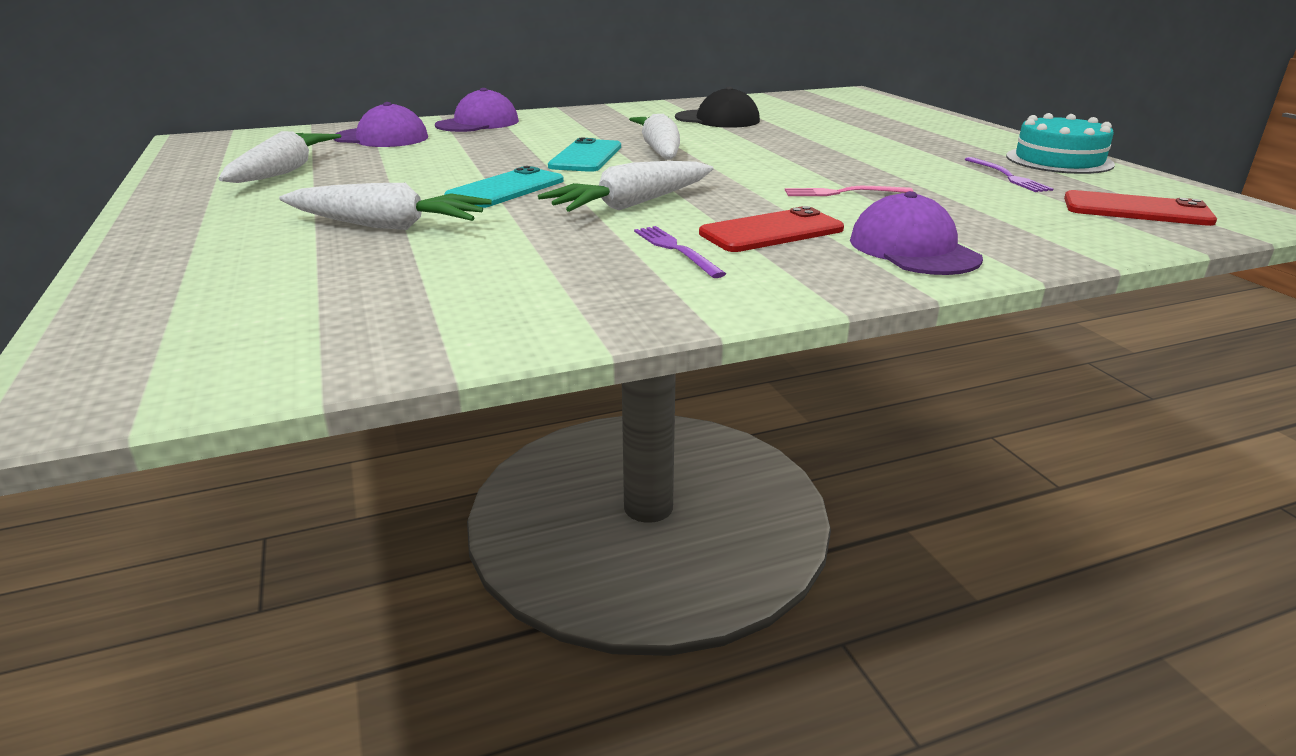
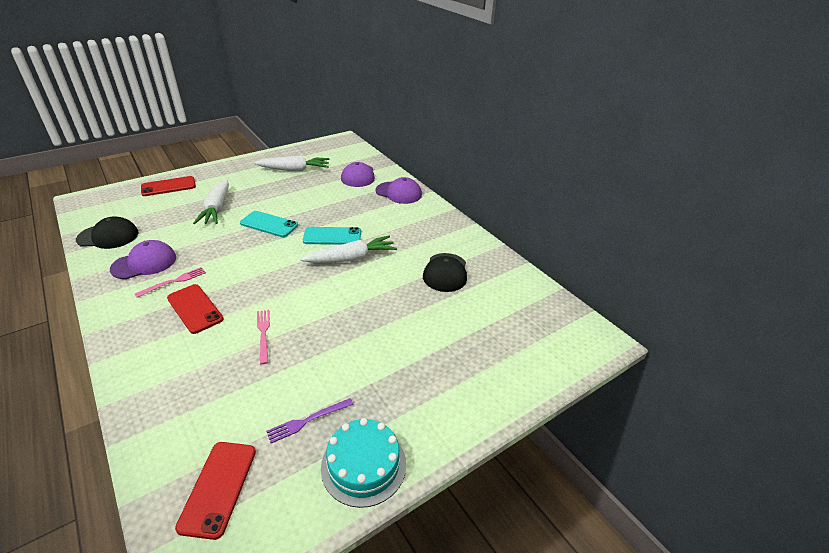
camera: 75 degrees right, 10 degrees up
white carrot [538,161,714,212] -> none
purple fork [634,226,726,278] -> pink fork [135,267,206,298]
purple cap [850,191,983,275] -> purple cap moved to [110,240,176,279]
none -> black cap [76,216,138,249]
none -> red phone [141,176,196,196]

